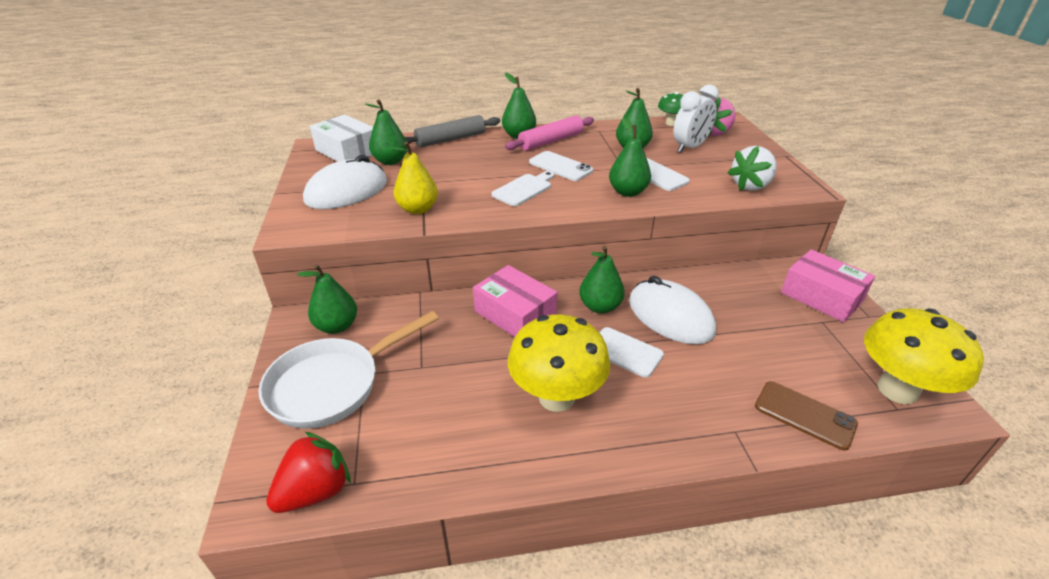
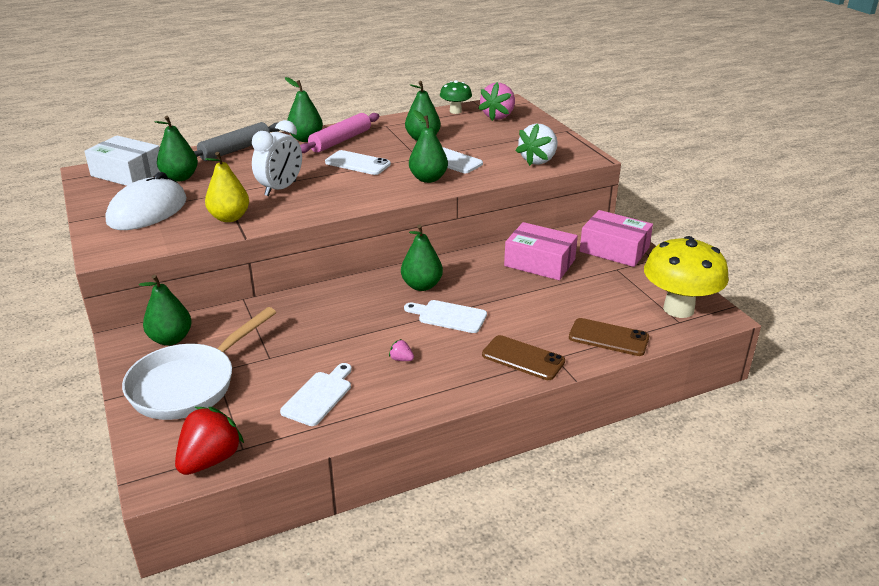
camera: 15 degrees left, 5 degrees down
pink box [473,265,557,337] -> pink box moved to [504,222,578,280]
white cutting board [491,171,554,206] -> white cutting board moved to [280,363,352,426]
yellow mushroom [508,314,610,412] -> pink strawberry [389,339,414,361]
white mouse [629,276,716,344] -> none
white clock [673,84,719,153] -> white clock moved to [252,120,302,196]
none -> brown phone [482,335,565,380]

